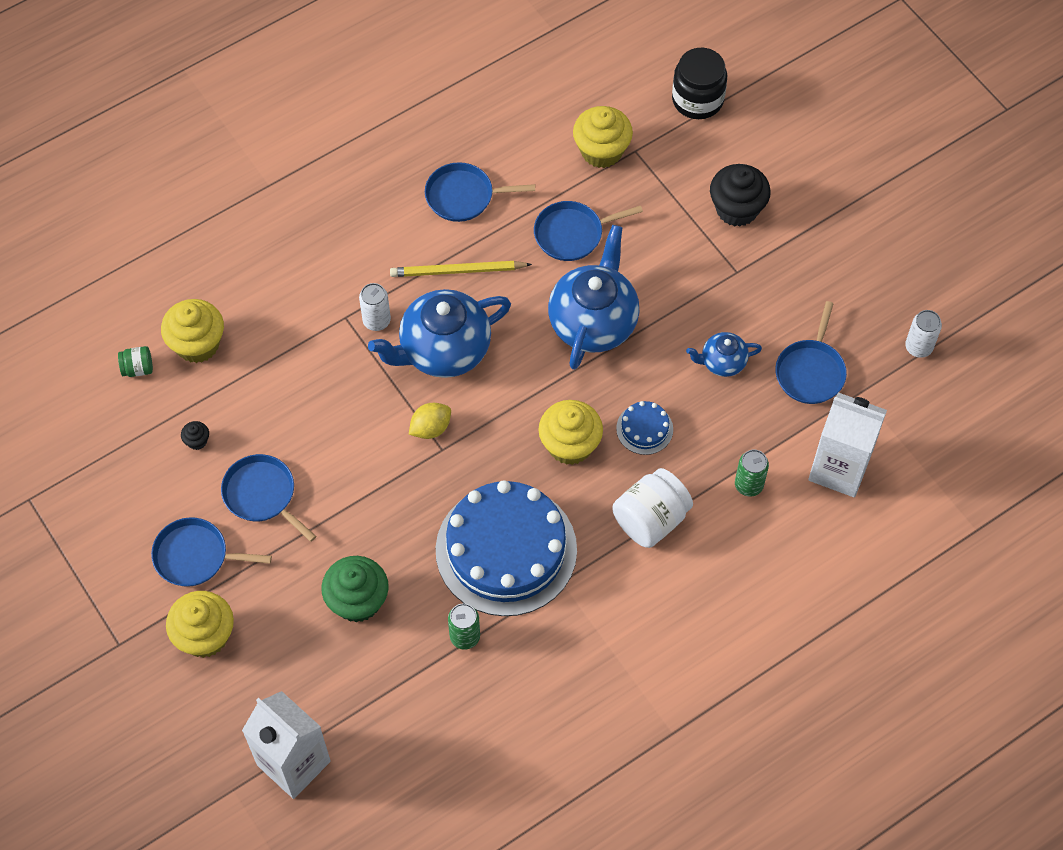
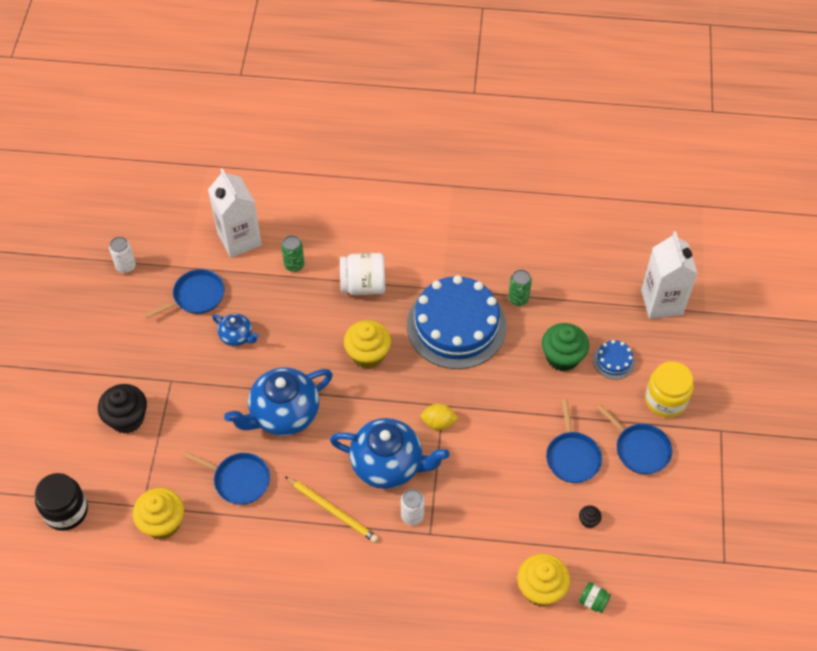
camera: 140 degrees left, 5 degrees down
yellow cupcake [166,591,234,658] -> yellow jar [645,361,694,418]
blue pan [425,162,535,222] -> none
blue cake [616,401,673,455] -> blue cake moved to [593,340,635,379]

